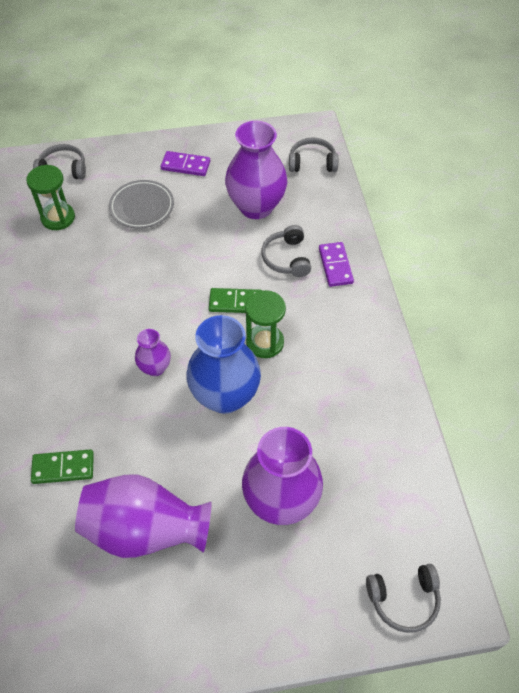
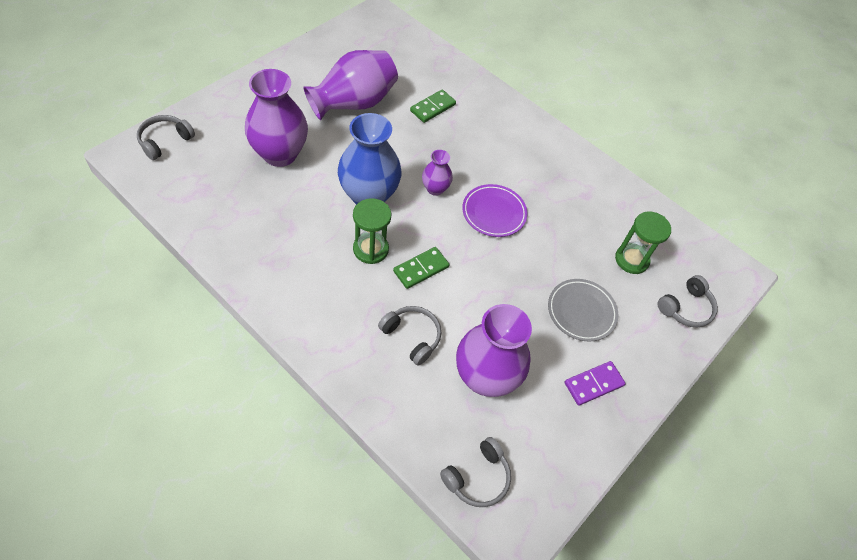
camera: 135 degrees right, 0 degrees up
purple domino [319,242,354,287] -> none
none -> purple plate [462,184,528,237]

